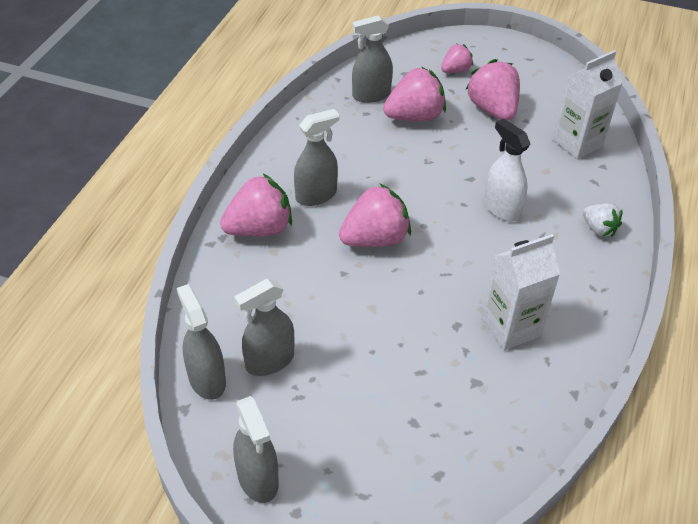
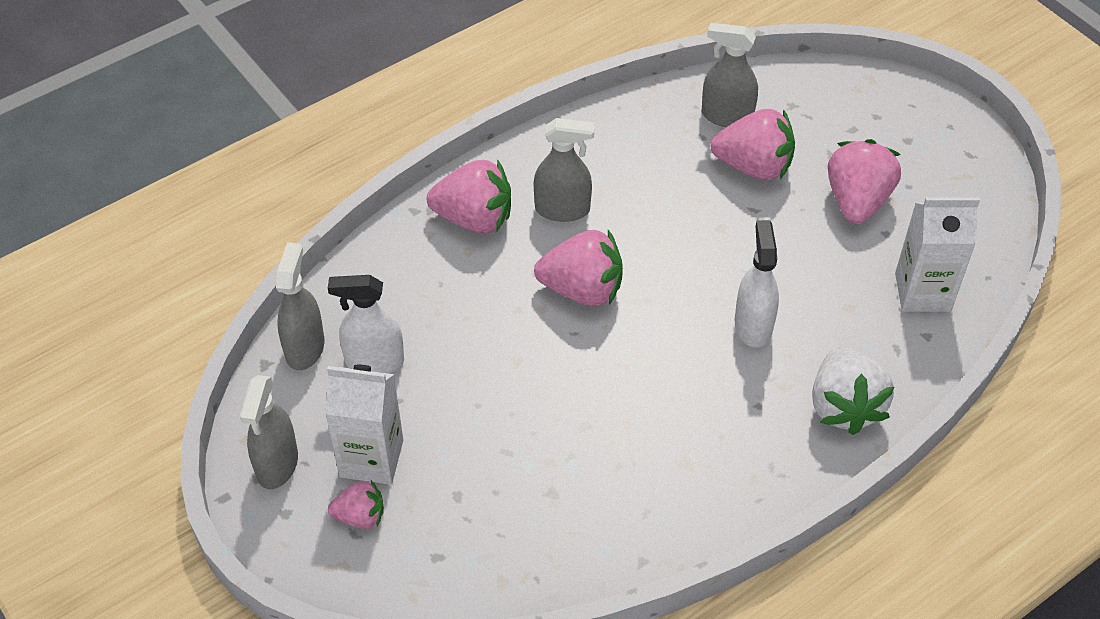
camera: 35 degrees right, 5 degrees up
grey spray bottle [234,279,295,376] -> white spray bottle [328,275,404,373]
pink strawberry [441,44,473,73] -> pink strawberry moved to [328,480,384,529]
white carton [482,234,560,350] -> white carton moved to [325,365,403,485]
white strawberry [583,204,622,237] -> white strawberry [812,347,894,435], size x1.76

